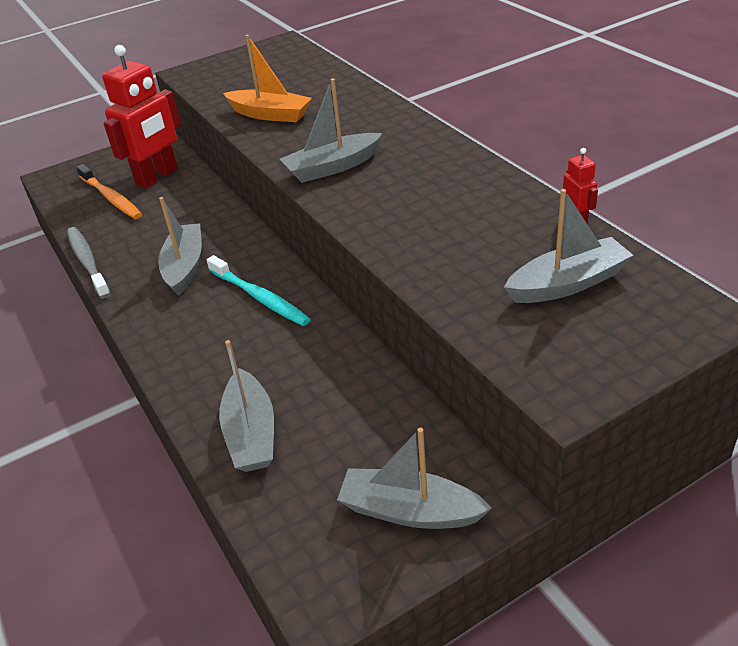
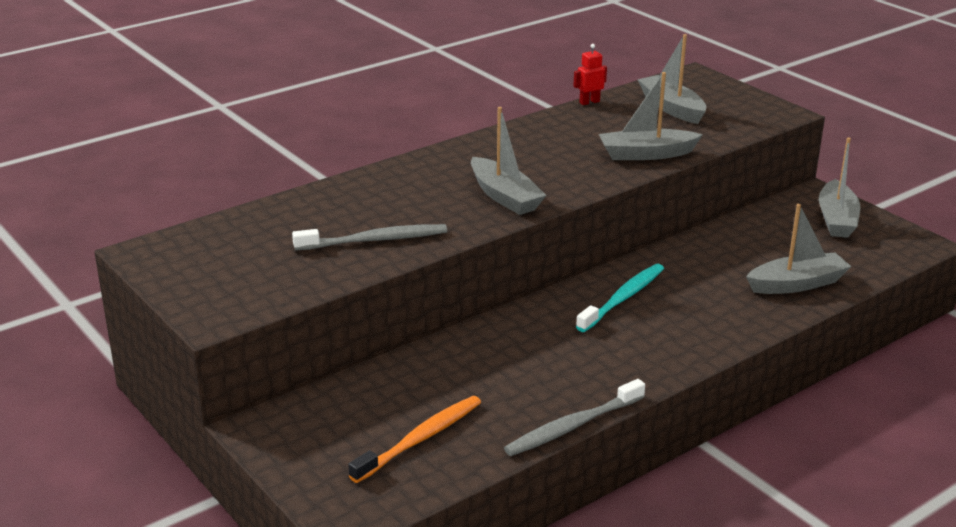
camera: 100 degrees left, 10 degrees down
red robot [102,45,181,189] -> none
grey boat [158,197,202,296] -> grey boat moved to [599,72,703,160]
orange boat [223,35,312,122] -> grey toothbrush [292,224,447,251]

